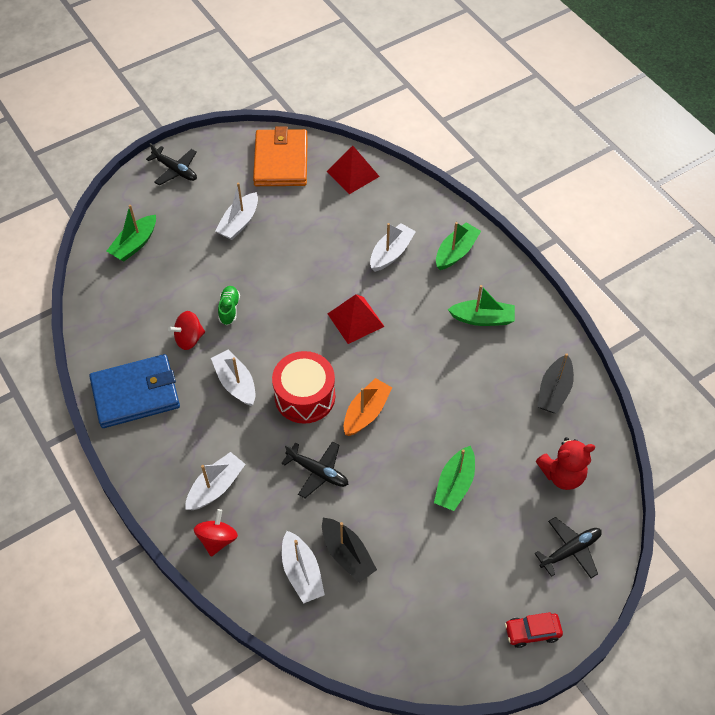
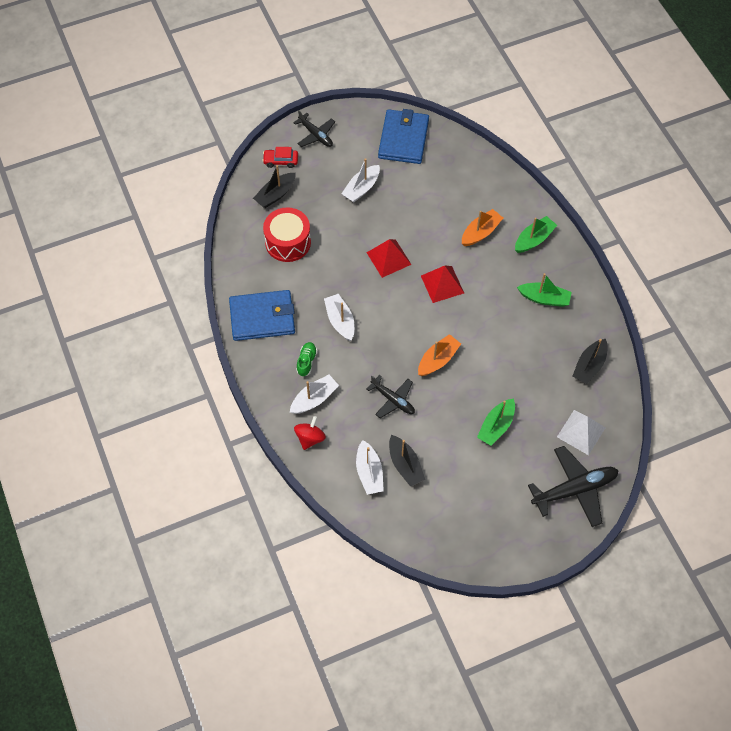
camera: 10 degrees right, 5 degrees up
green boat [107,205,156,261] -> black boat [253,165,296,208]
red spinning top [168,311,205,350] -> none
green shoe [218,286,240,325] -> green shoe moved to [296,342,317,377]
orange wallet [253,126,308,186] -> blue wallet [378,109,429,164]
red drum [272,351,335,424] -> red drum moved to [263,207,311,262]
red pyramid [327,146,380,194] -> red pyramid moved to [367,239,412,278]
white boat [370,223,416,272] -> orange boat [462,209,503,246]
red car [505,612,563,648] -> red car moved to [262,147,298,168]
black plane [534,517,602,578] -> black plane [528,446,619,527], size x1.64
red teddy bear [536,437,595,490] -> white pyramid [557,410,606,455]

